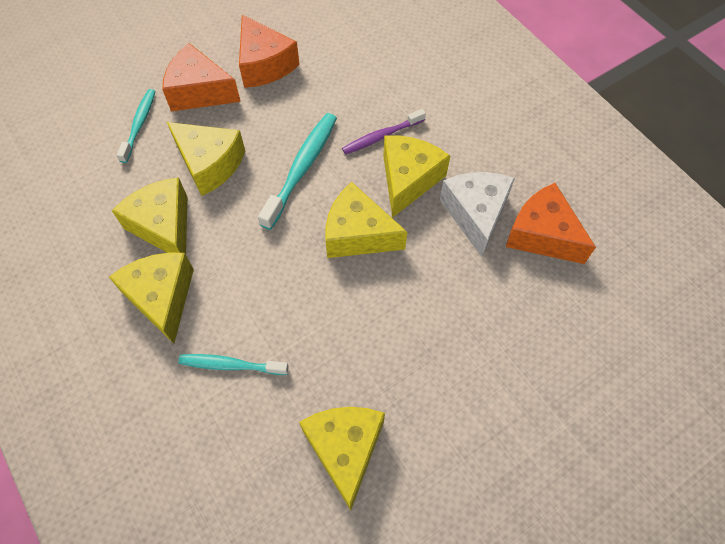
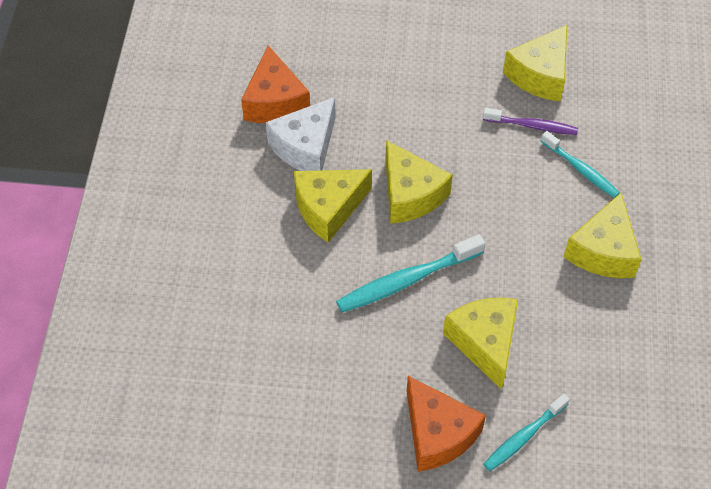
camera: 140 degrees left, 5 degrees down
yellow cheese [112,177,187,254] -> none
orange cheese [239,15,300,88] -> none
purple toothbrush [342,109,426,155] -> purple toothbrush moved to [483,108,578,135]

